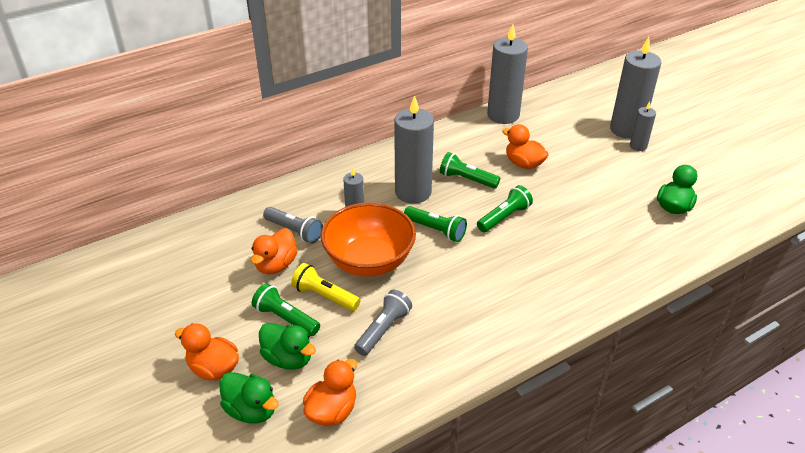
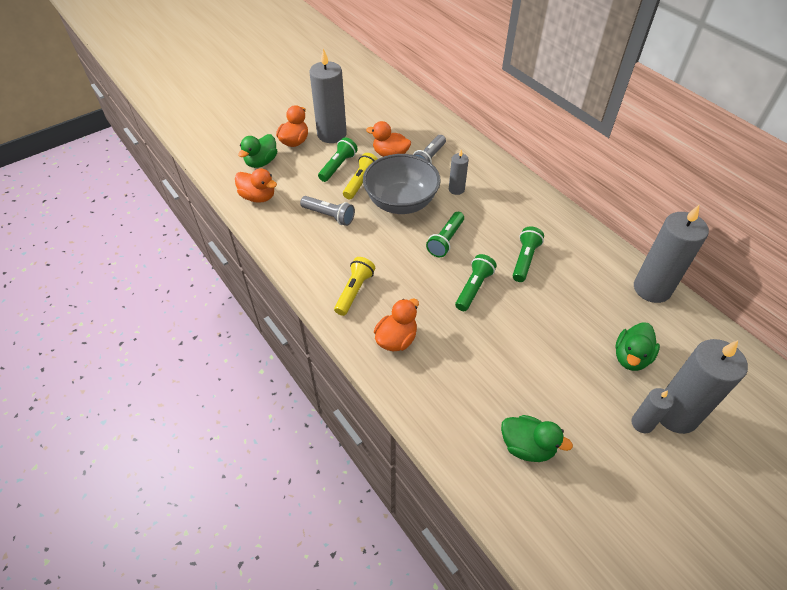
camera: 85 degrees right, 10 degrees up
green duck [259,323,316,370] -> green duck moved to [615,322,660,371]
orange bowl [321,202,416,277] -> grey bowl [363,154,441,214]
grey candle [394,95,434,204] -> grey candle moved to [309,48,347,143]
green flashlight [477,185,533,232] -> green flashlight turned 105 degrees counterclockwise [455,254,497,311]
orange duck [502,124,549,169] -> orange duck moved to [374,298,419,351]
none -> yellow flashlight [334,257,375,316]

